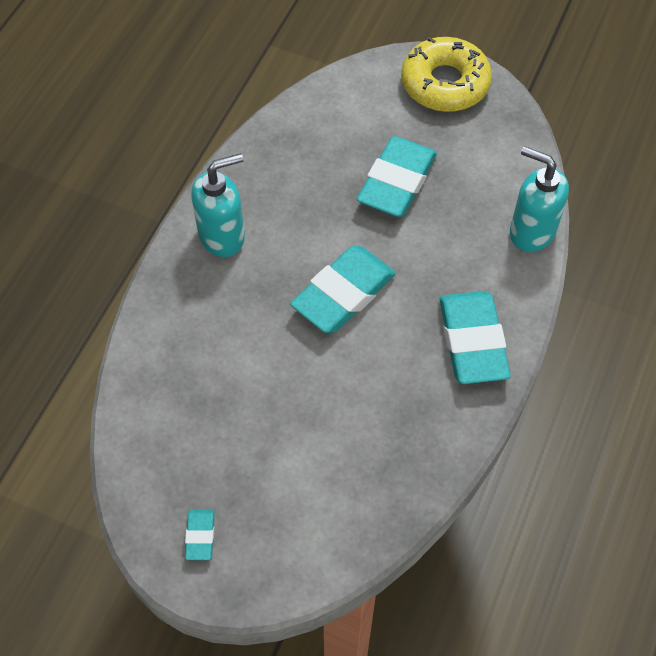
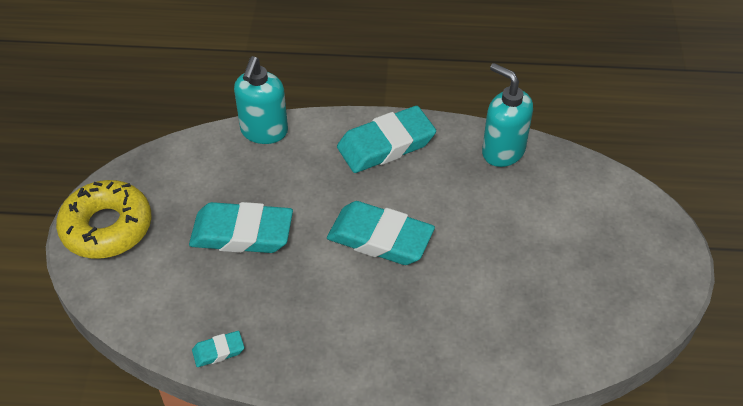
camera: 110 degrees left, 10 degrees down
turquoise eraser [185,509,215,560] -> turquoise eraser moved to [192,331,244,367]
turquoise soap dispenser [191,153,245,257] -> turquoise soap dispenser moved to [482,63,533,167]

